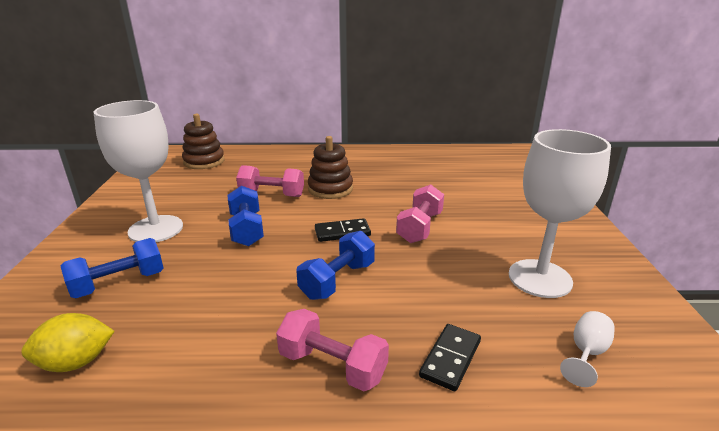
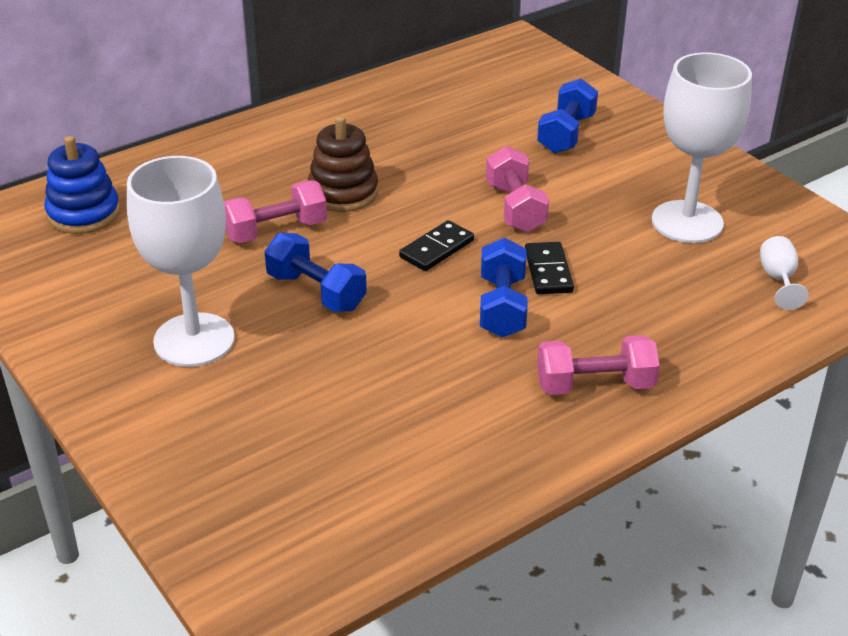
camera: 35 degrees left, 10 degrees up
yellow lemon [21,313,115,372] -> none
blue dumbbell [61,238,163,298] -> blue dumbbell moved to [537,79,598,154]
brown stacking toy [182,114,225,169] -> blue stacking toy [44,136,120,234]
black domino [419,324,481,391] -> black domino moved to [525,242,574,294]

